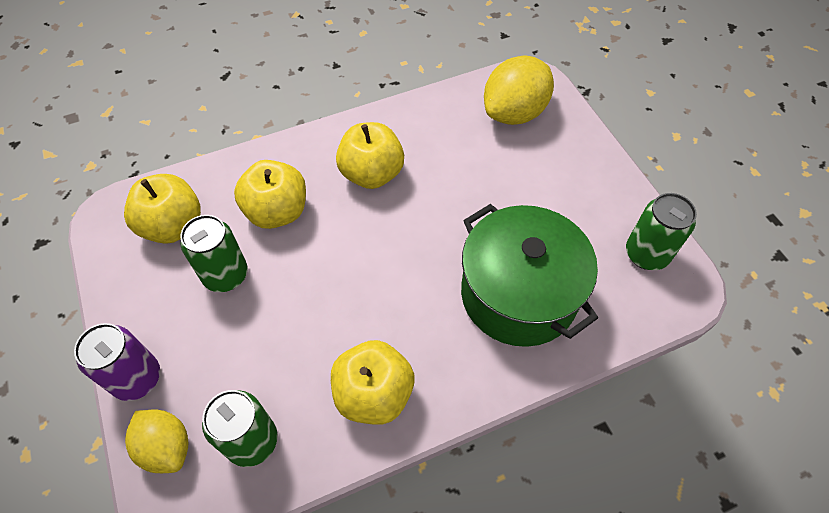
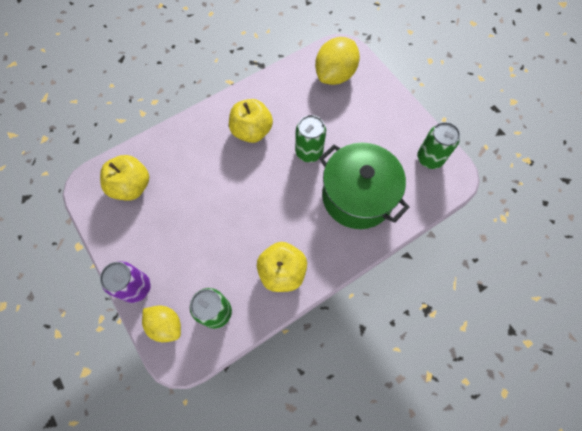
camera: 10 degrees left, 10 degrees up
green can [180,215,248,292] -> green can moved to [295,115,326,162]
yellow apple [234,160,306,229] -> none

